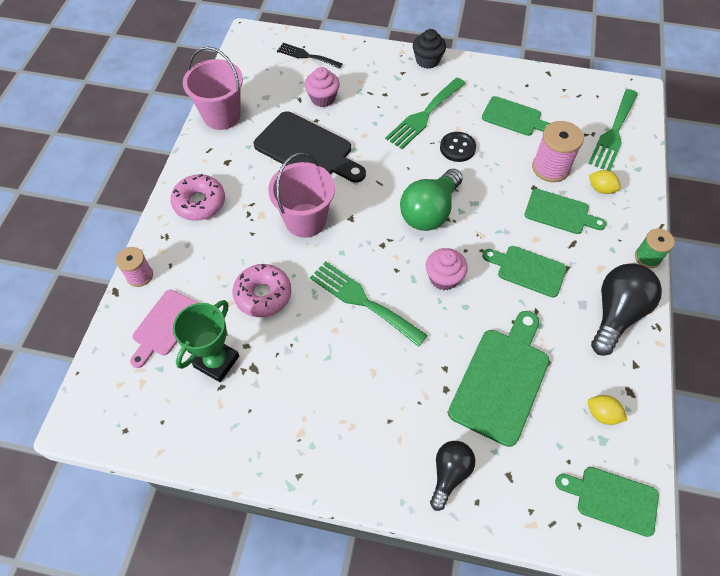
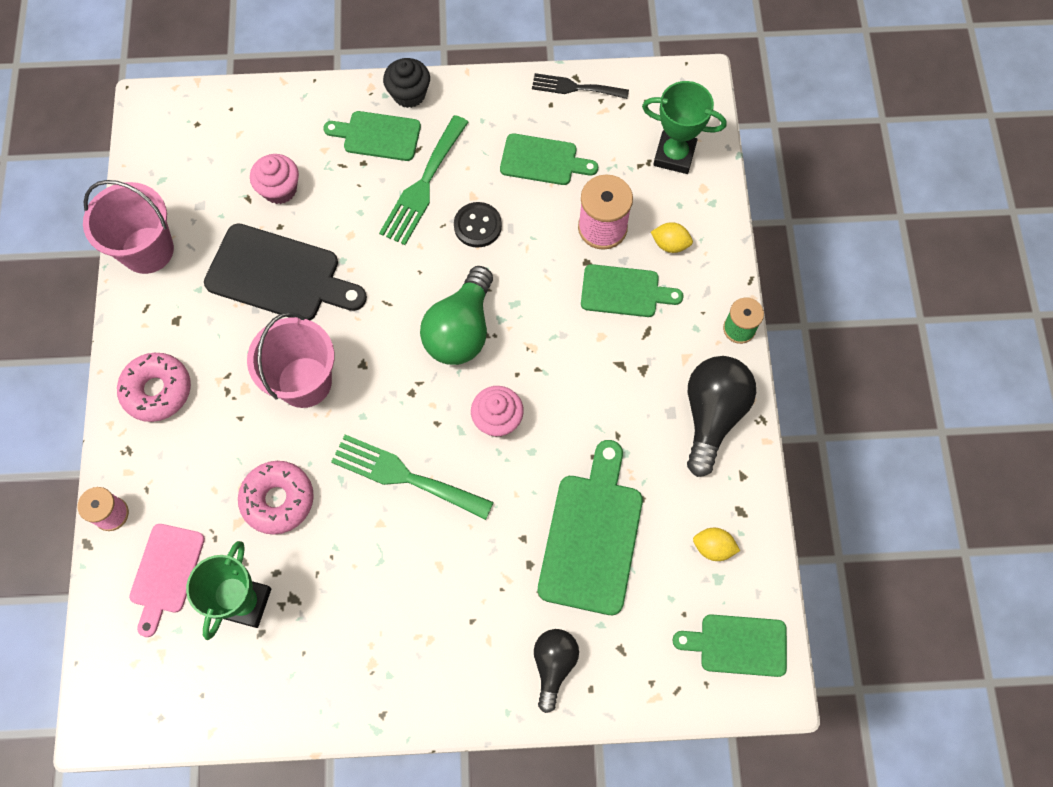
camera: 15 degrees left, 10 degrees up
black fork [277,43,342,69] -> black fork moved to [532,73,629,99]
green cutting board [482,246,567,297] -> green cutting board moved to [323,111,421,161]
green fork [588,89,638,171] -> green trophy [642,81,727,174]

